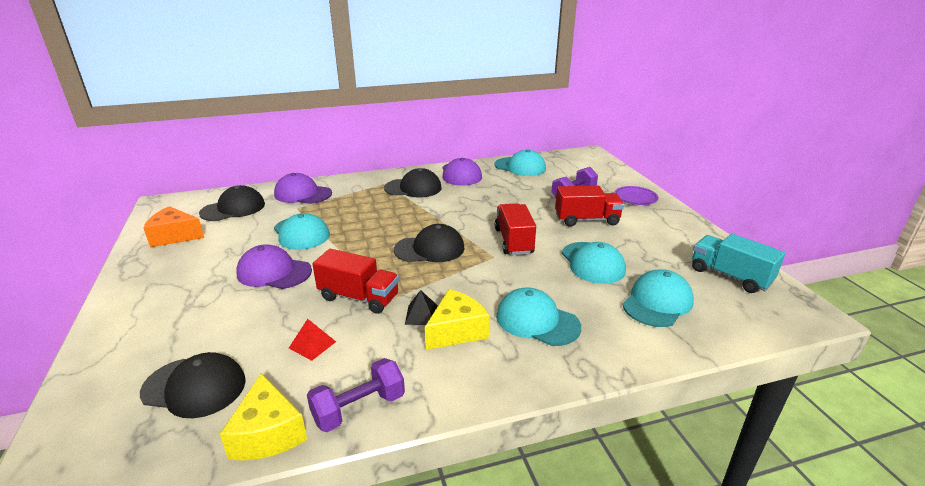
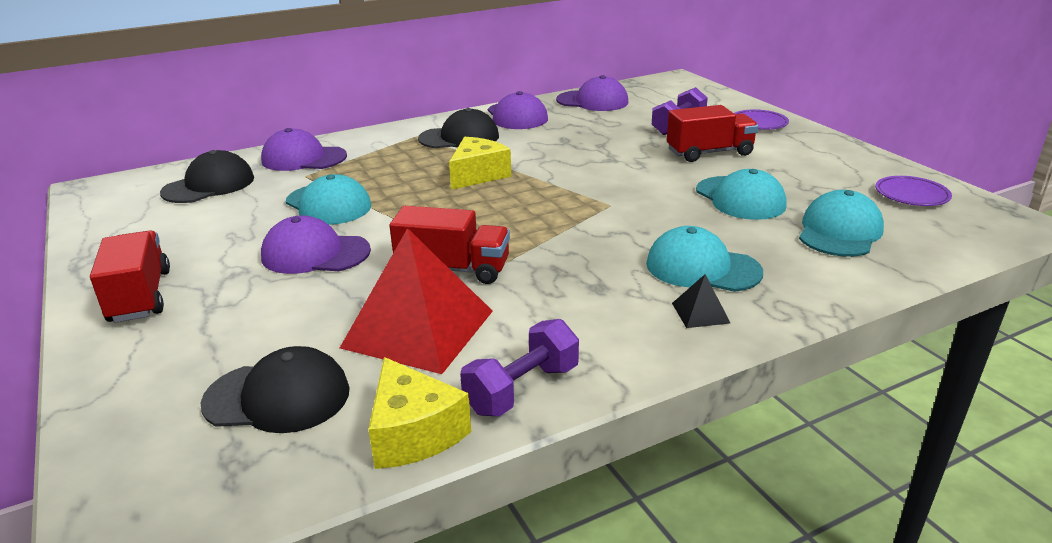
camera: 10 degrees left, 0 degrees up
orange cheese [143,206,204,247] -> none
red pyramid [289,319,336,361] -> red pyramid [340,228,493,374], size x2.44
black cap [394,224,465,262] -> none
black pyramid [405,290,438,325] -> black pyramid moved to [672,274,730,328]
yellow cheese [425,289,490,350] -> yellow cheese moved to [449,137,511,190]
turquoise cap [494,149,546,176] -> purple cap [556,75,628,111]
red truck [495,203,536,255] -> red truck moved to [90,231,170,322]
turquoise truck [692,234,785,293] -> purple plate [875,176,952,206]

